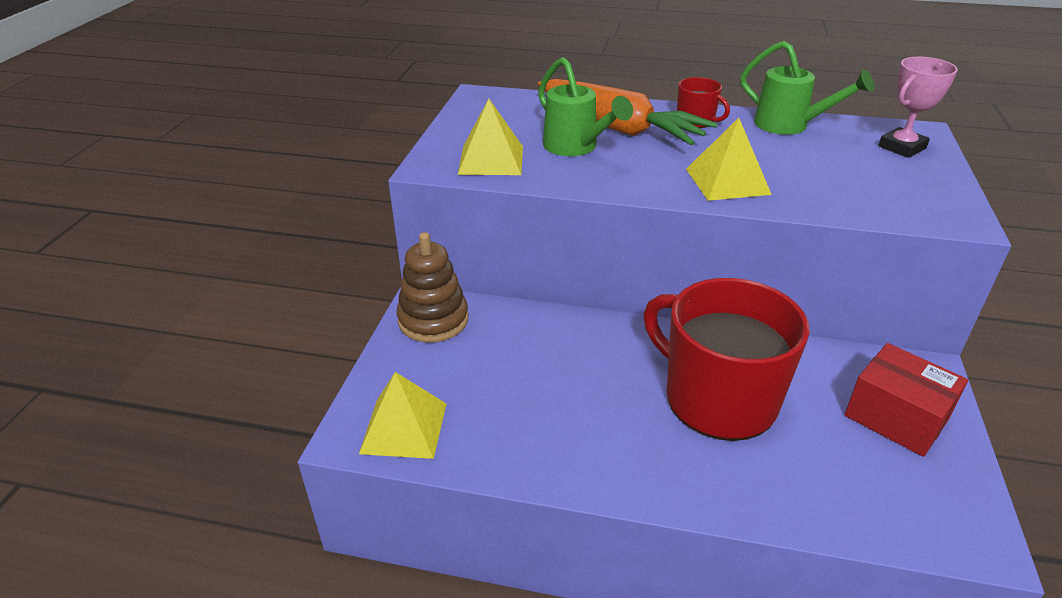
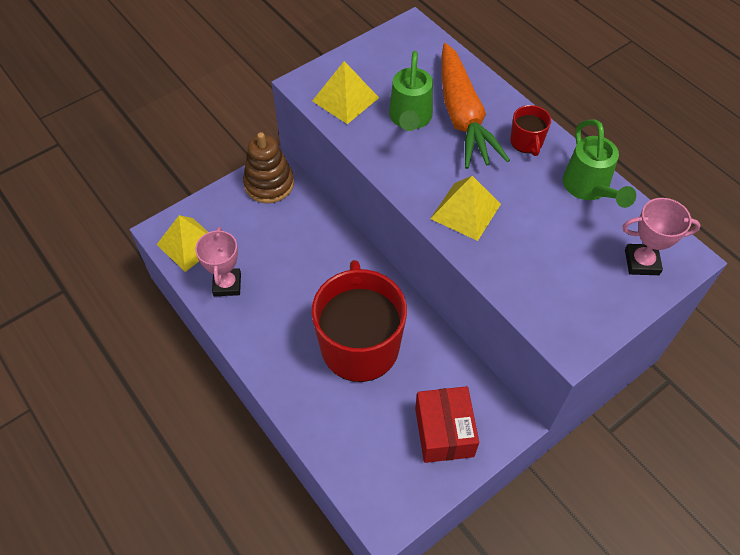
camera: 40 degrees right, 20 degrees up
none -> pink trophy [195,227,241,296]

